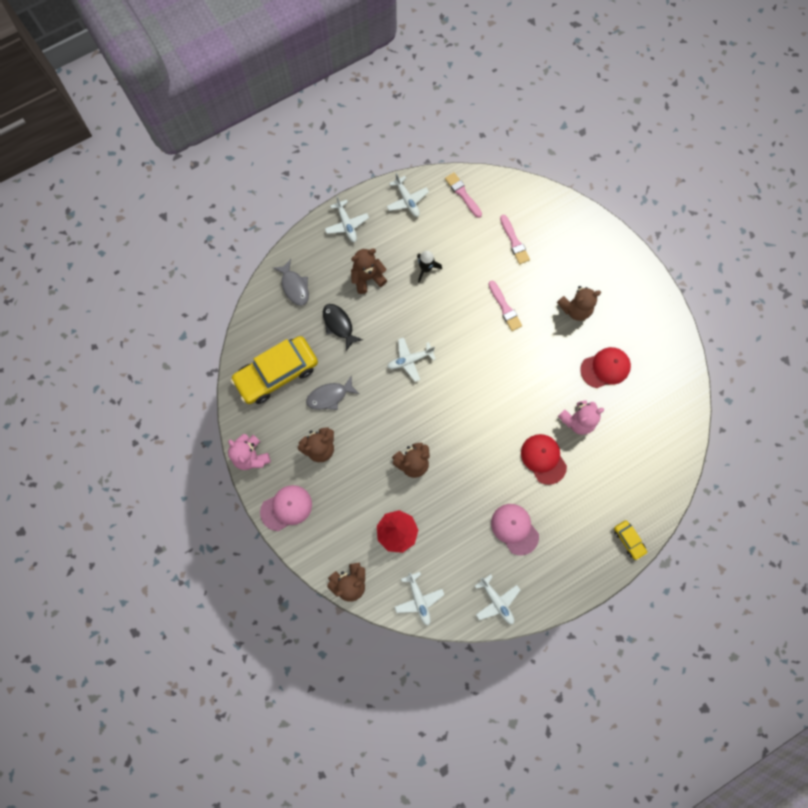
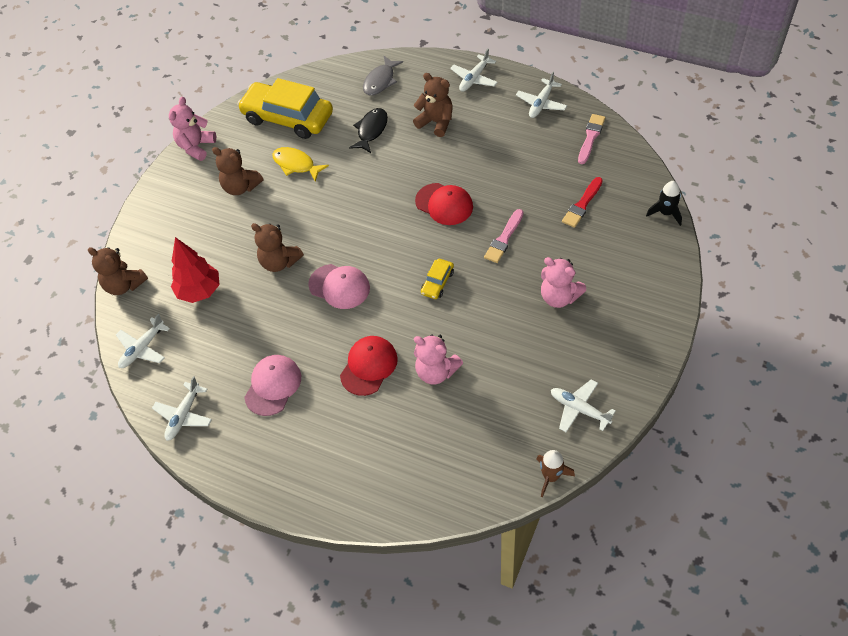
camera: 60 degrees right, 20 degrees down
pink cap [260,485,312,531] -> pink cap moved to [308,264,370,309]
grey fish [306,375,359,410] -> yellow fish [272,147,329,181]
white plane [387,337,436,382] -> white plane moved to [551,379,615,432]
black rocket [417,251,442,282] -> black rocket moved to [646,181,682,226]
pink brush [500,215,530,264] -> red brush [562,177,603,228]
brown teddy bear [557,286,601,321] -> pink teddy bear [541,257,586,308]
red cap [580,347,631,388] -> red cap moved to [415,183,473,225]
yellow car [614,520,647,560] -> yellow car moved to [421,259,454,299]
none -> brown rocket [536,450,575,497]

